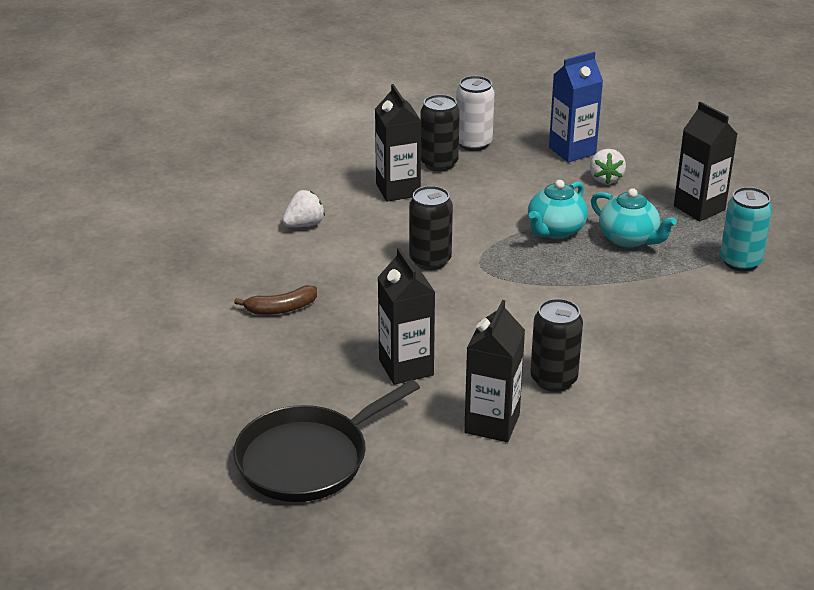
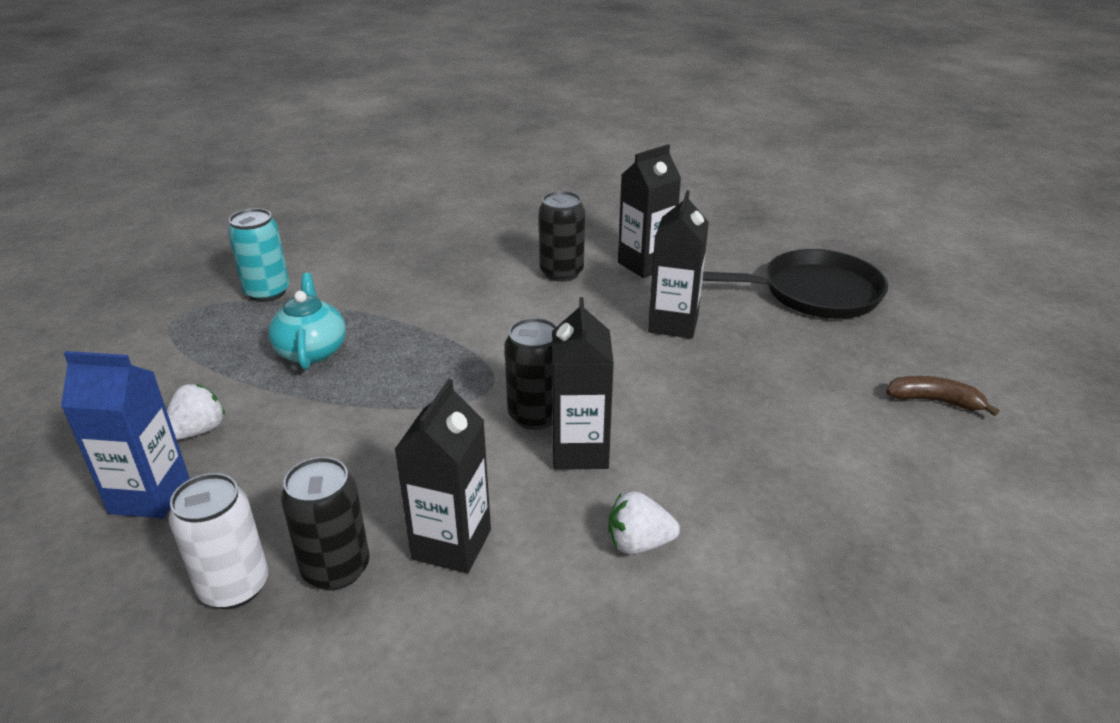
camera: 145 degrees left, 0 degrees up
brown banana [234,285,317,315] -> brown banana moved to [886,376,999,416]
turquoise teapot [528,180,588,239] -> none
black carton [674,102,737,221] -> black carton moved to [552,297,614,470]

